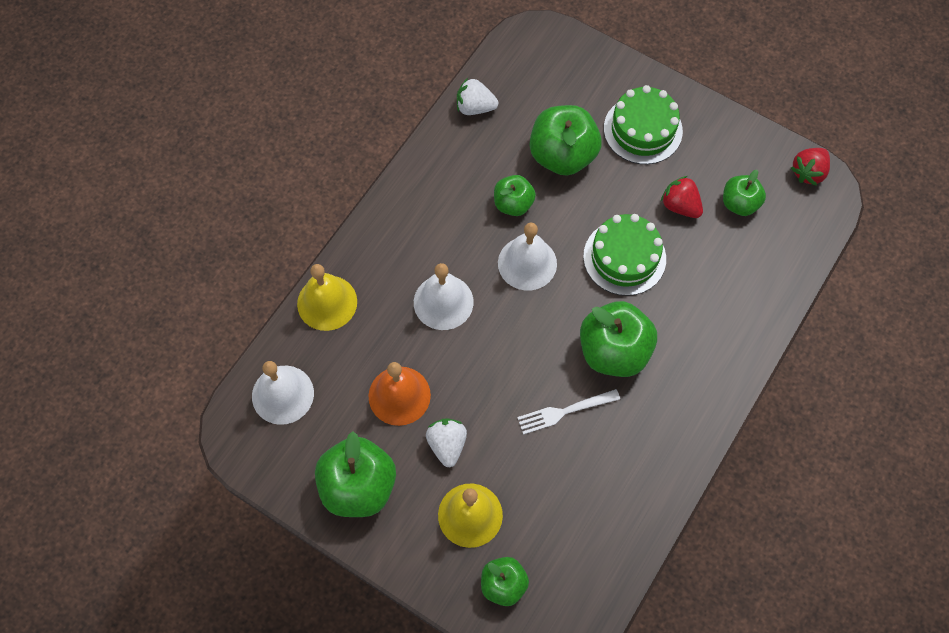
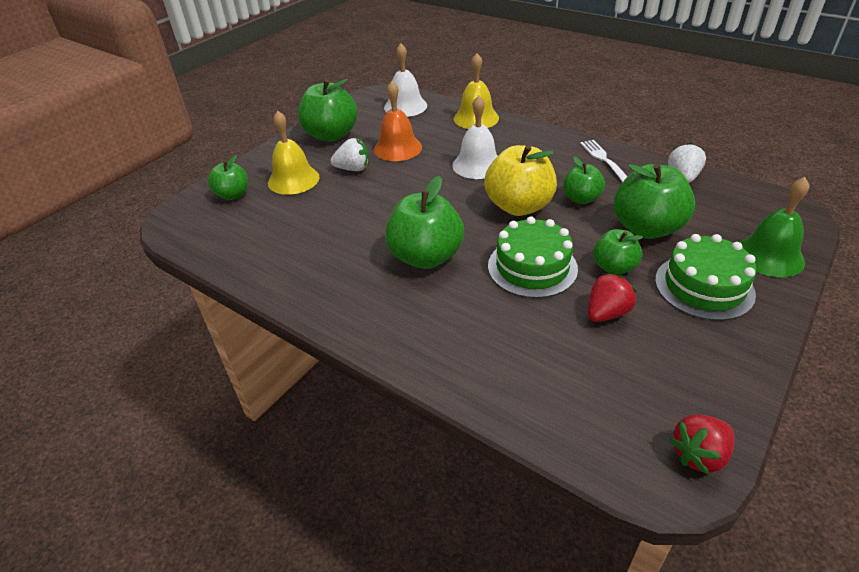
camera: 95 degrees right, 25 degrees down
white bell [498,223,557,291] -> yellow apple [484,145,557,216]
white fork [517,389,620,435] -> white fork moved to [580,140,628,182]
green apple [723,170,766,216] -> green apple moved to [593,229,643,275]
red strawberry [791,148,830,186] -> red strawberry turned 75 degrees counterclockwise [670,415,734,475]
none -> green bell [739,177,809,277]

